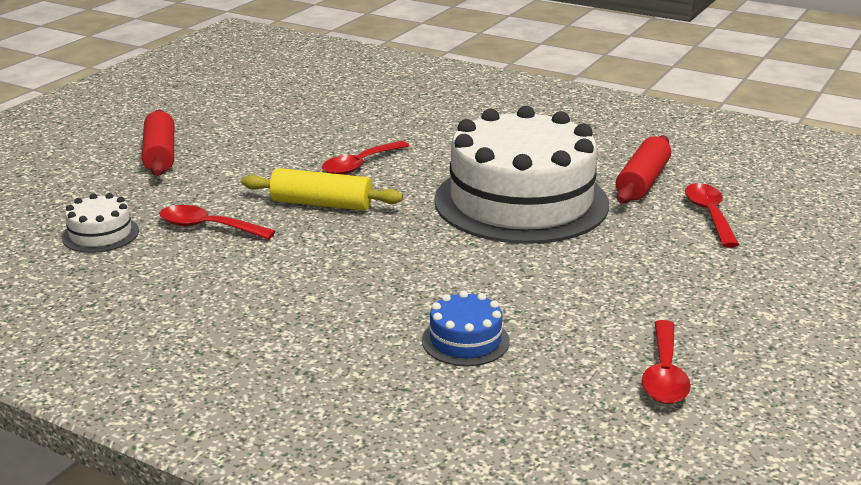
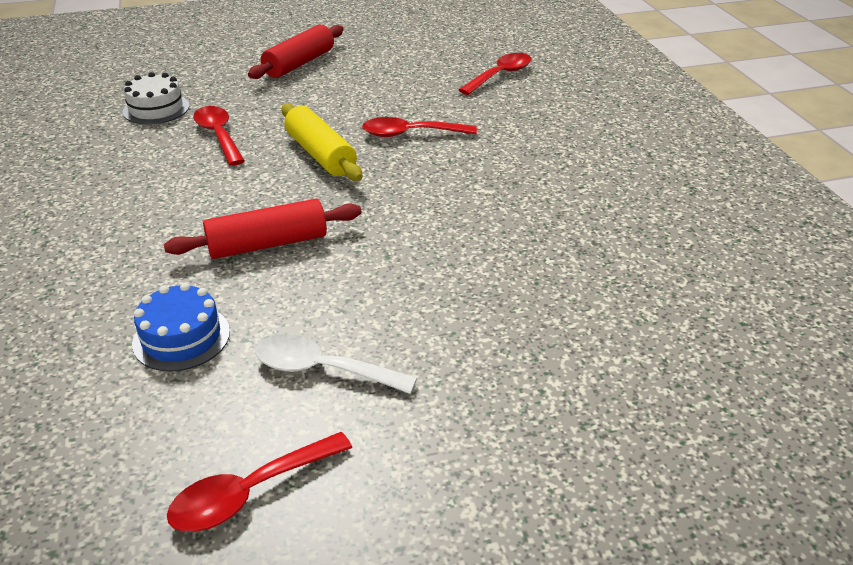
camera: 45 degrees right, 10 degrees up
white cake [434,106,609,244] -> none
red rolling pin [616,135,671,203] -> red rolling pin moved to [164,199,362,259]
red spoon [685,183,739,247] -> red spoon moved to [459,53,531,95]
none -> white spoon [255,334,417,394]

